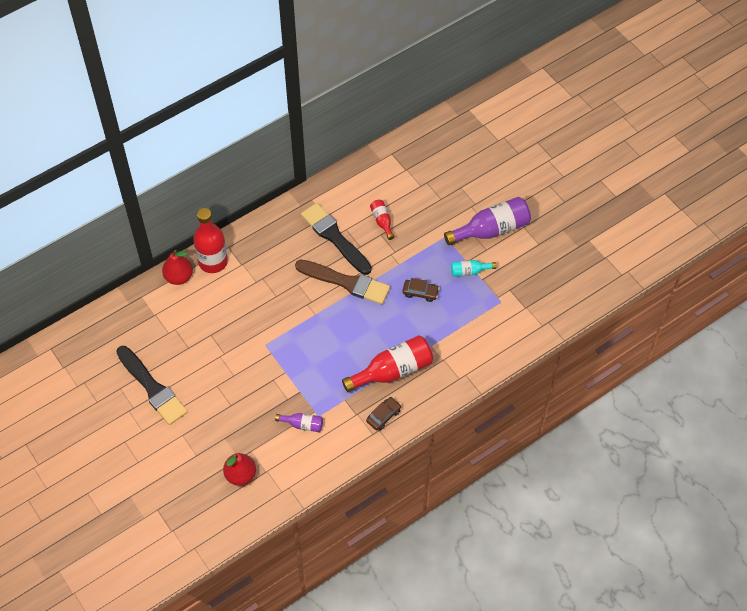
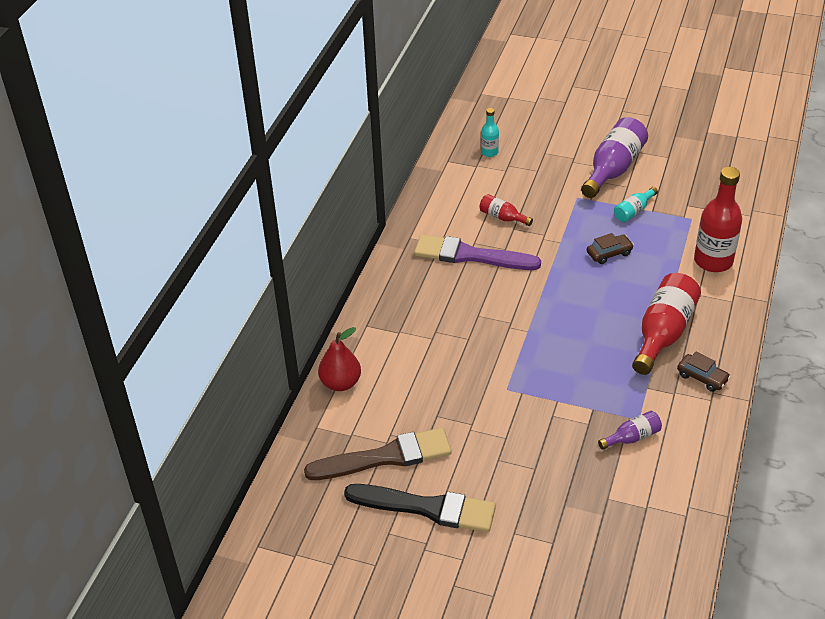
camera: 35 degrees left, 15 degrees down
red bottle [193,208,228,273] -> red bottle moved to [694,167,742,272]
red pear [223,453,256,486] -> none
brown brush [295,260,390,304] -> brown brush moved to [304,428,452,480]
black brush [301,203,372,275] -> purple brush [414,235,541,270]
brown car [366,397,401,430] -> brown car turned 120 degrees clockwise [677,352,731,392]
none -> turquoise bottle [481,108,499,157]

